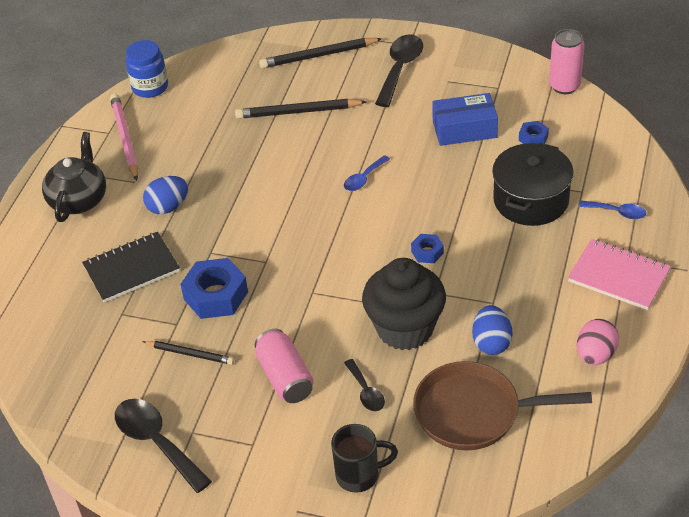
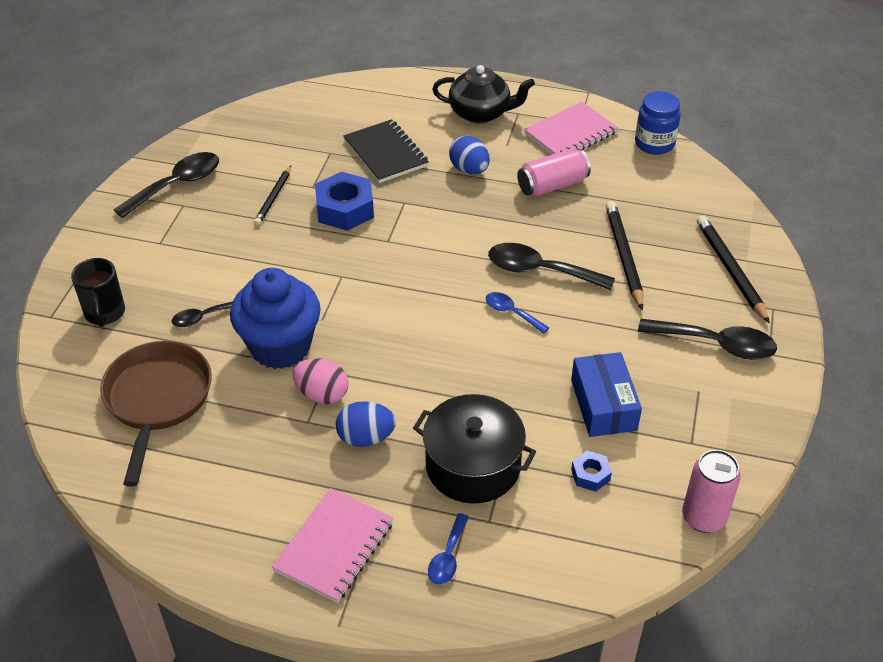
camera: 85 degrees right, 0 degrees up
pink pencil [110,94,138,181] -> pink notebook [524,102,618,155]
pink can [255,329,314,403] -> pink can moved to [517,149,591,197]
black cupcake [362,258,446,350] -> blue cupcake [230,268,321,369]
blue nut [411,234,444,263] -> none
blue egg [472,305,513,355] -> blue egg moved to [336,401,396,447]
pink egg [577,319,619,365] -> pink egg moved to [293,358,348,404]
none -> black spoon [488,243,615,290]

